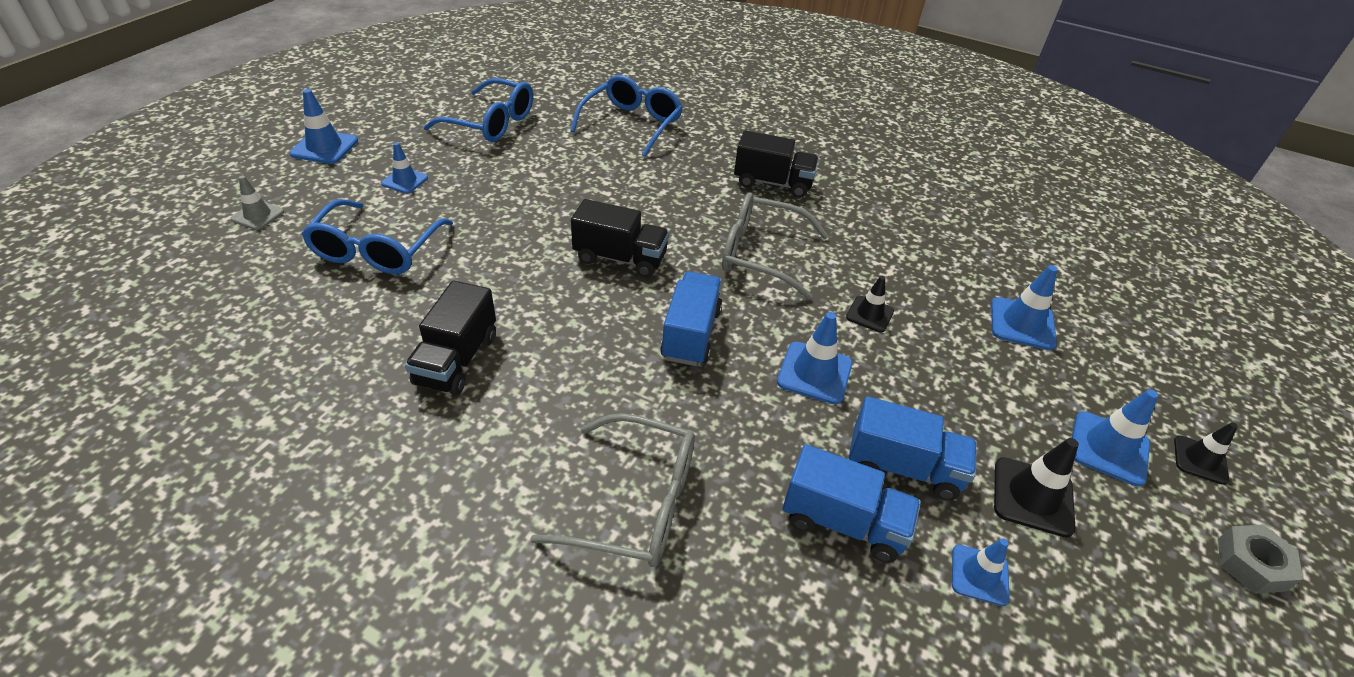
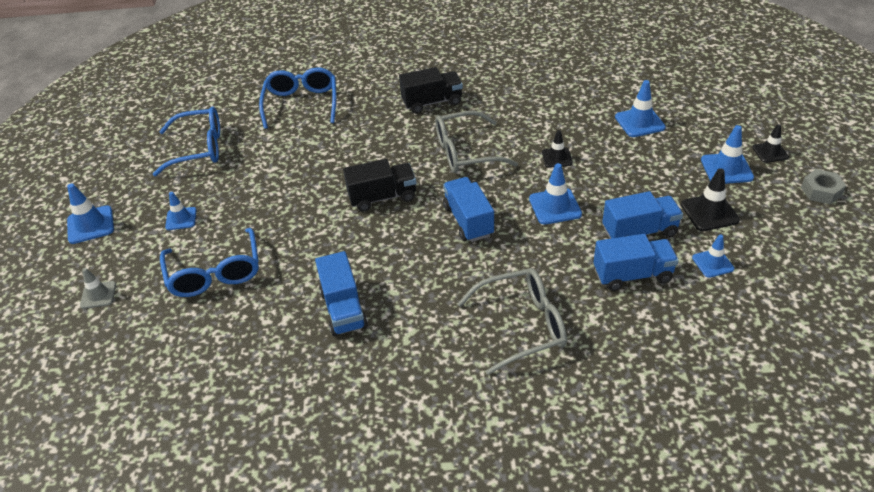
camera: 25 degrees left, 0 degrees up
black truck [405,280,496,395] -> blue truck [315,251,368,336]

